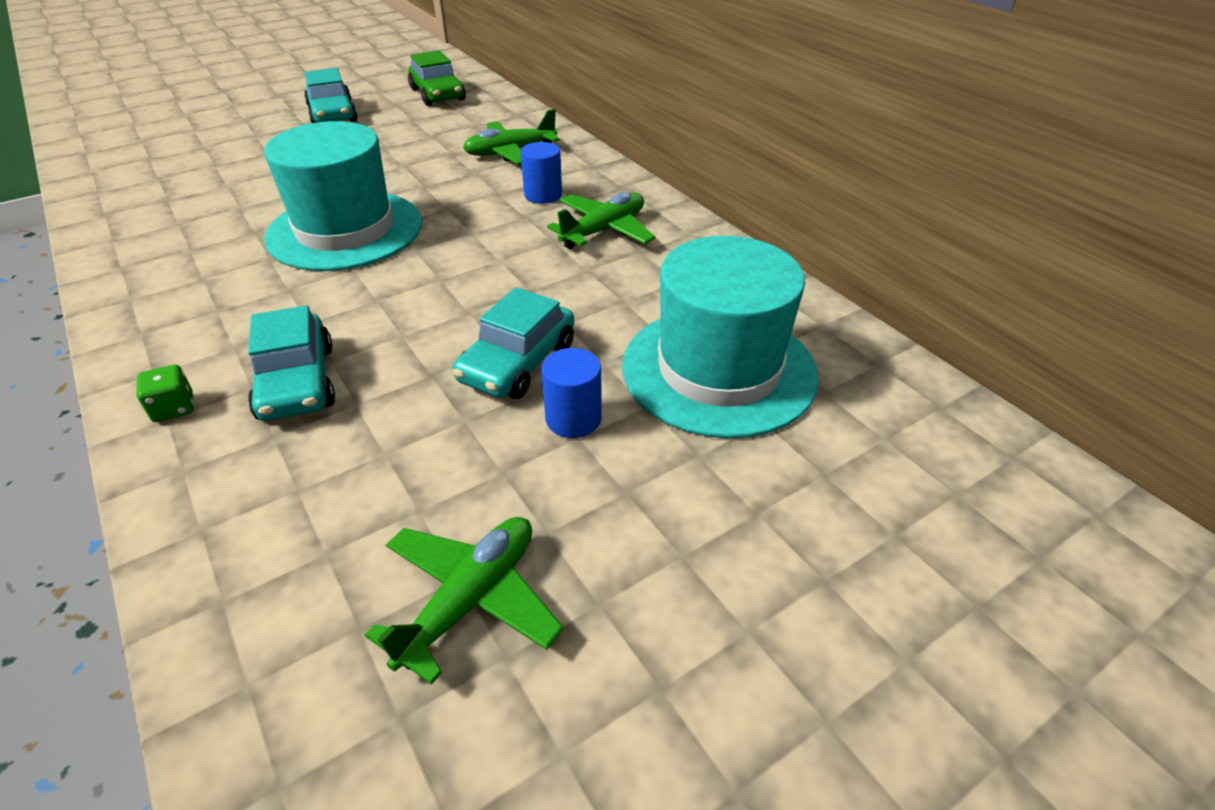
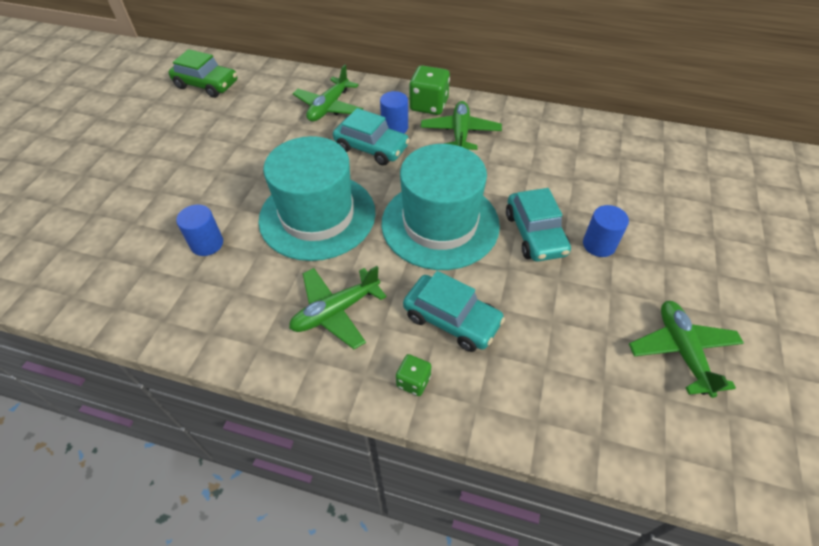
camera: 40 degrees left, 10 degrees up
turquoise car [304,68,358,123] -> turquoise car moved to [333,108,410,166]
turquoise hat [622,236,819,438] -> turquoise hat moved to [381,144,500,270]
none -> blue cylinder [176,204,223,256]
none -> green plane [289,266,387,349]
none -> green dice [409,65,450,115]

